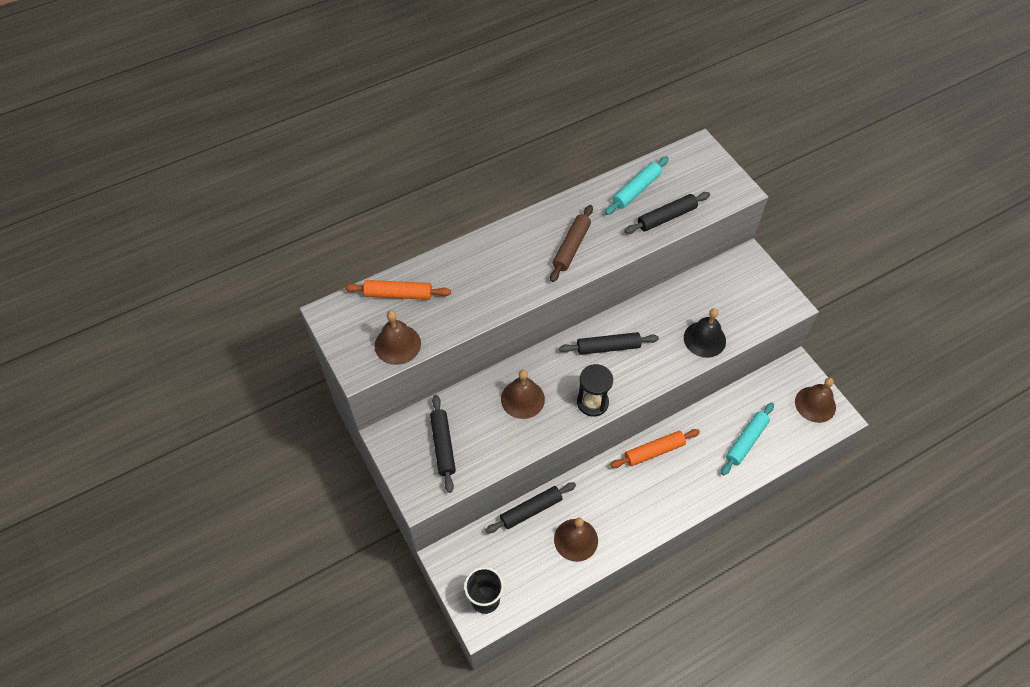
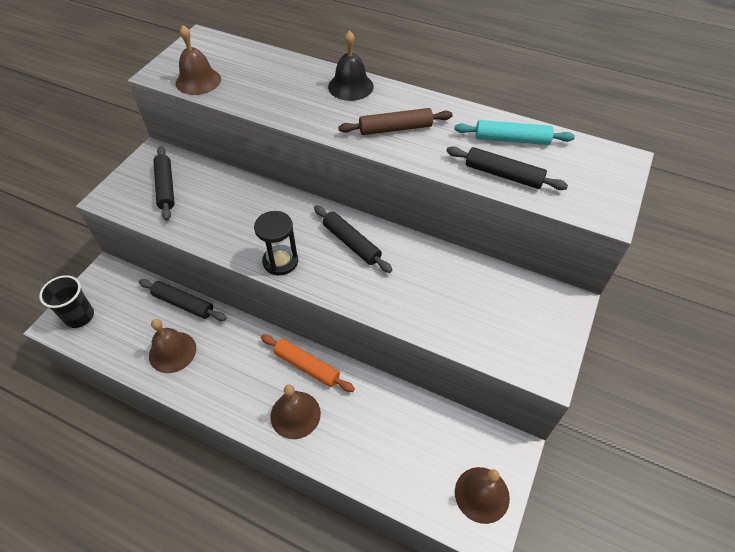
camera: 55 degrees right, 5 degrees down
orange rolling pin [345,280,451,300] -> none
black rolling pin [430,395,456,493] -> black rolling pin turned 60 degrees counterclockwise [153,146,175,221]
brown bell [501,370,545,419] -> brown bell moved to [270,385,321,439]
black bell [684,308,726,358] -> black bell moved to [328,30,374,101]
turquoise rolling pin [721,402,774,475] -> none

